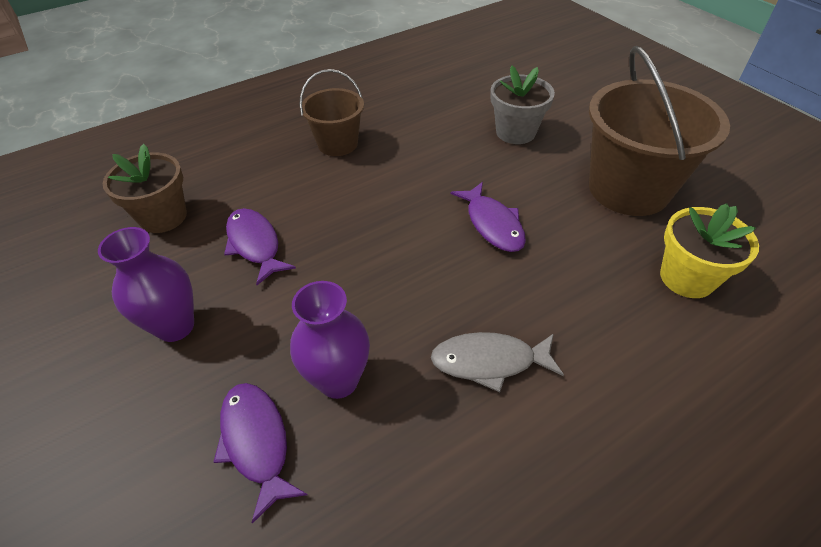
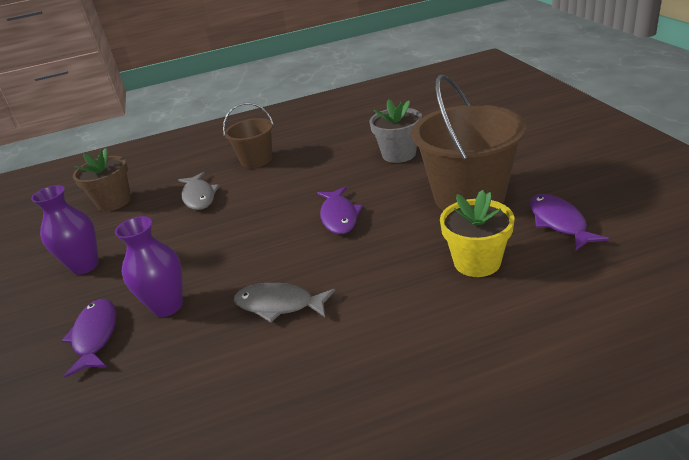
camera: 20 degrees right, 15 degrees down
purple fish [224,208,296,285] -> purple fish moved to [530,194,609,251]
none -> grey fish [178,172,219,210]

